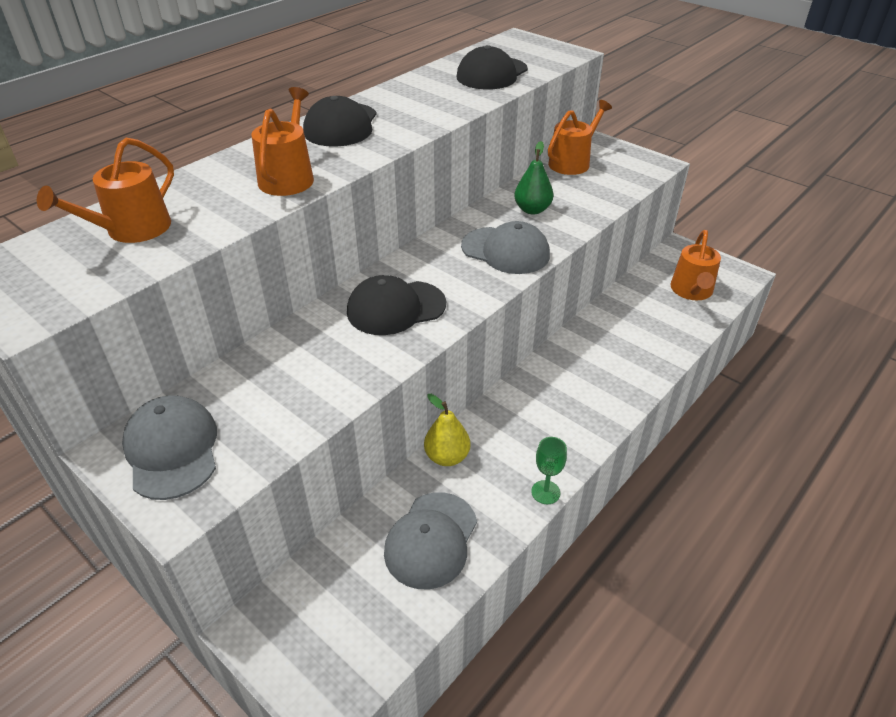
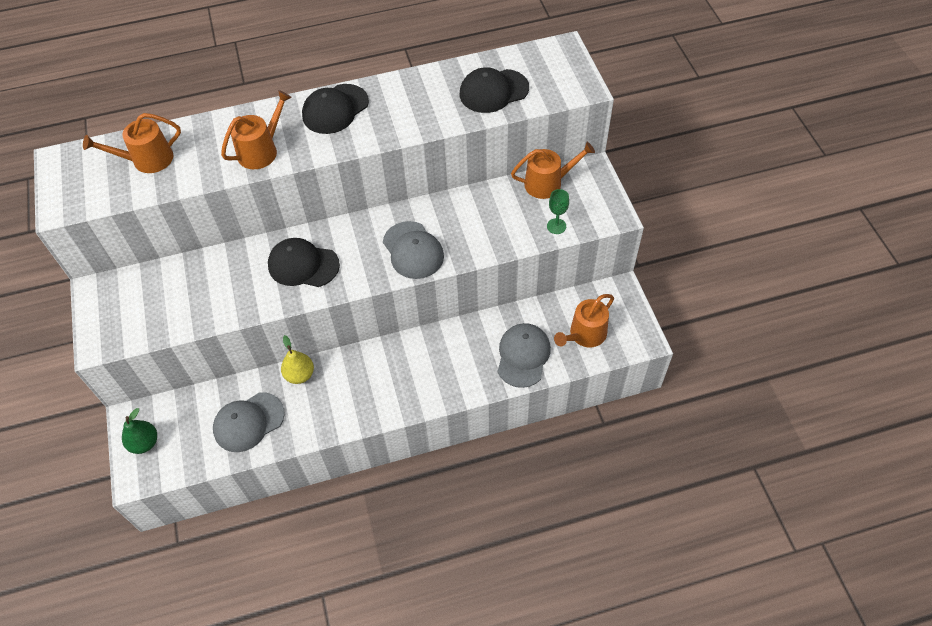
camera: 35 degrees right, 15 degrees up
grey cap [122,395,217,500] -> grey cap moved to [497,323,551,388]
green pear [514,141,553,215] -> green pear moved to [122,408,157,454]
green goblet [531,437,567,504] -> green goblet moved to [547,189,569,234]

